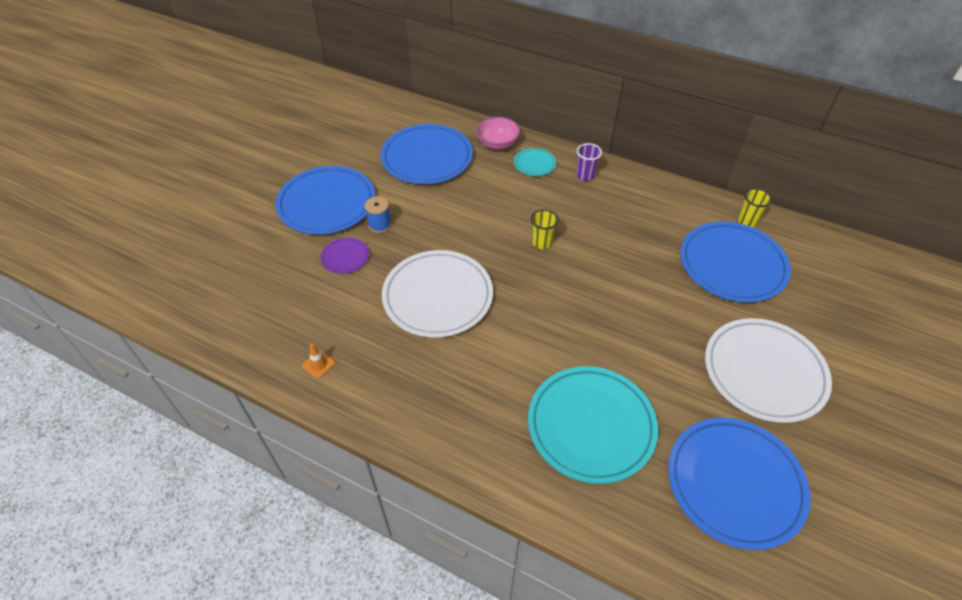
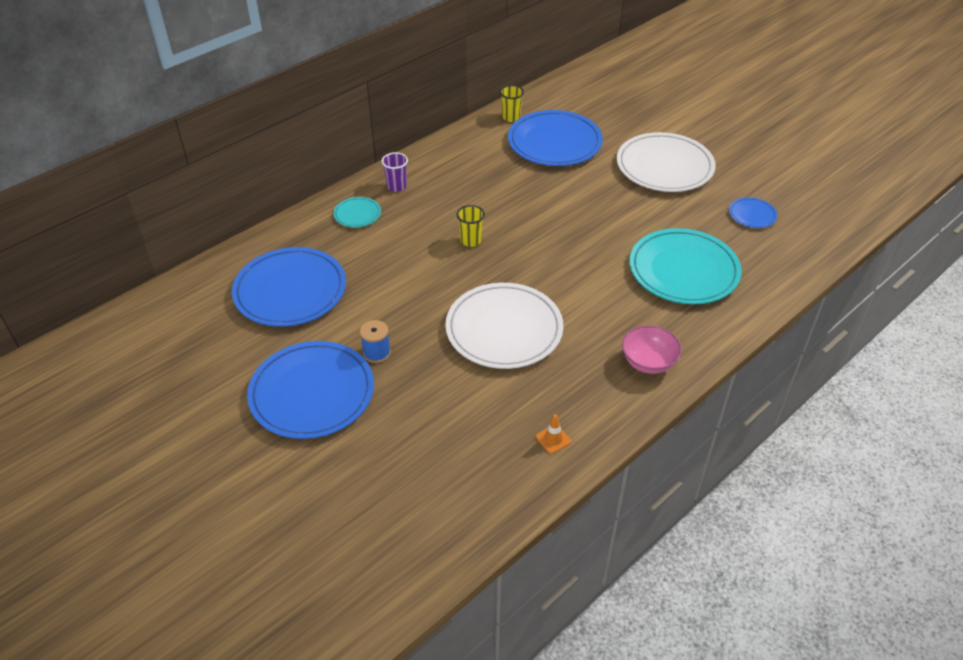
camera: 70 degrees left, 5 degrees down
purple plate [320,238,369,274] -> none
pink bowl [476,117,520,150] -> pink bowl moved to [622,325,682,374]
blue plate [668,418,810,550] -> blue plate [729,197,778,228], size x0.46

